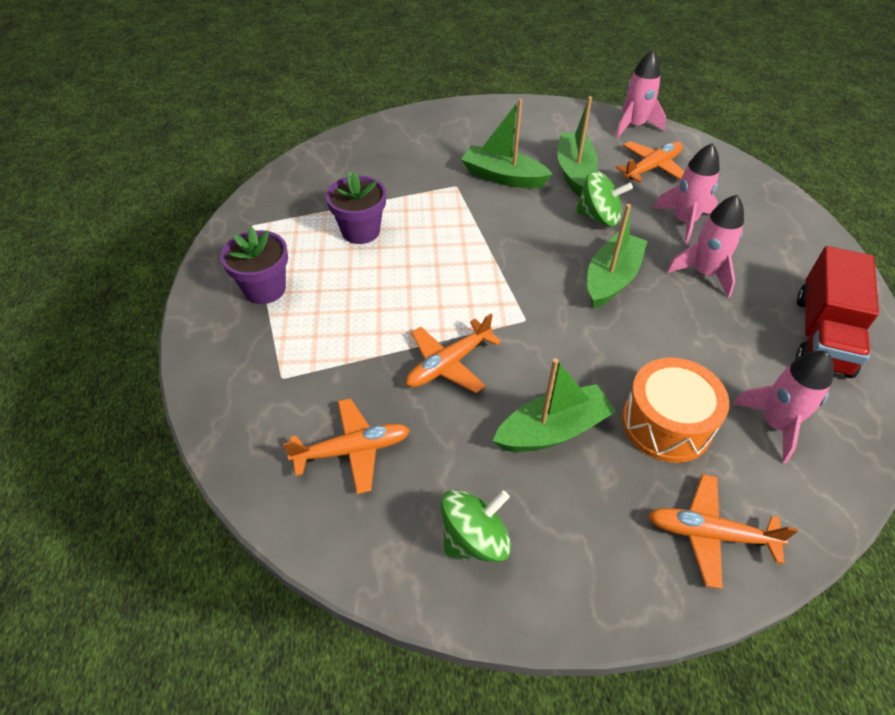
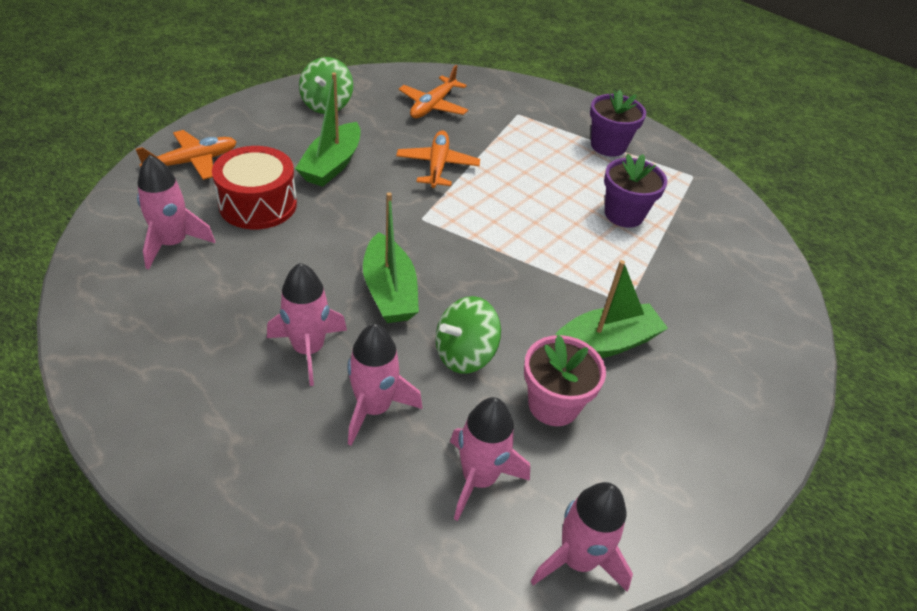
camera: 130 degrees right, 5 degrees down
green boat [557,96,598,196] -> pink flower pot [524,335,606,426]
orange plane [616,141,684,183] -> pink rocket [450,397,530,521]
orange drum [622,357,729,463] -> red drum [212,146,297,229]
red truck [795,246,879,378] -> none

